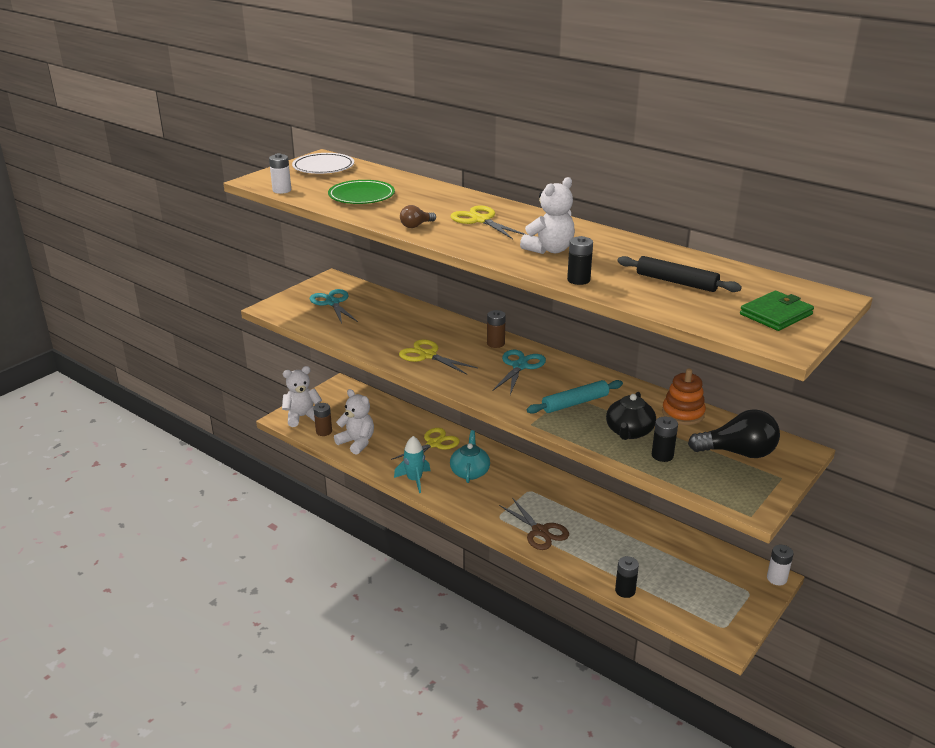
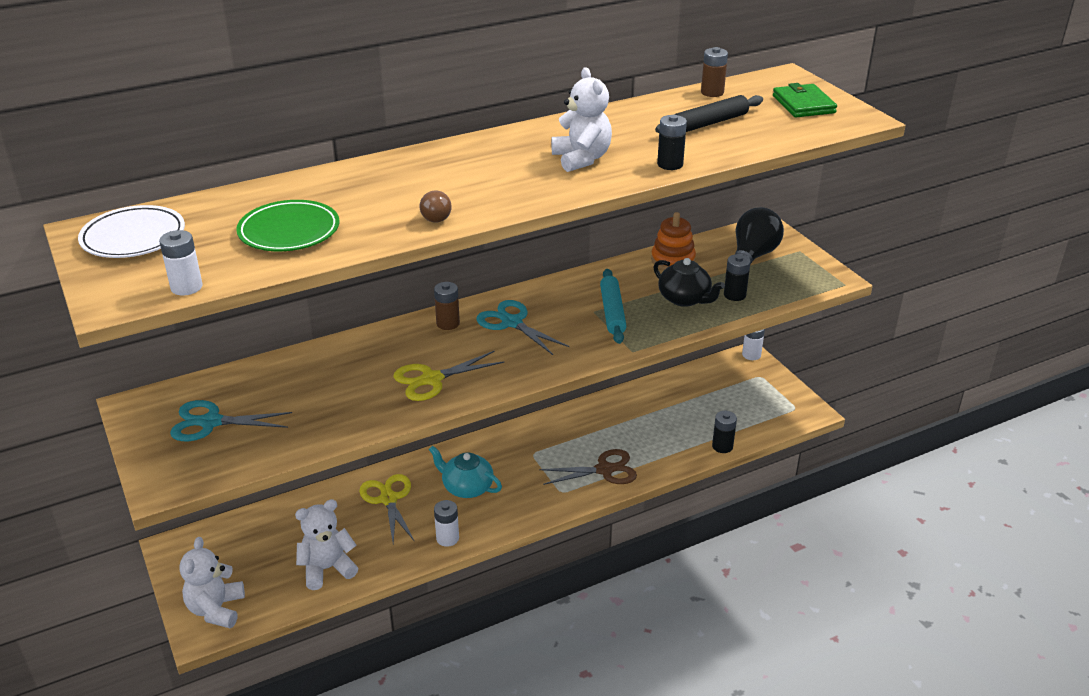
camera: 65 degrees left, 5 degrees up
brown battery [314,403,332,436] -> brown battery moved to [701,47,728,97]
turquoise rocket [394,436,430,493] -> white battery [434,500,459,547]
yellow scissors [450,205,527,239] -> none

